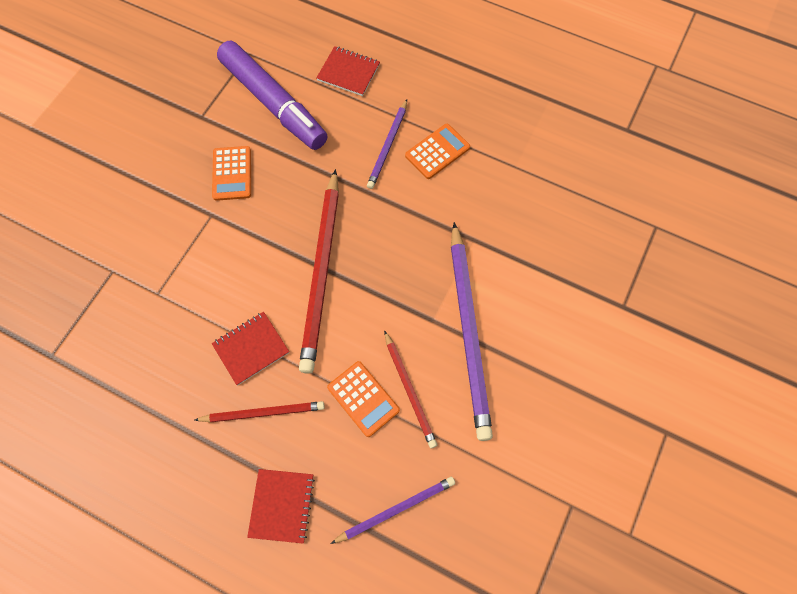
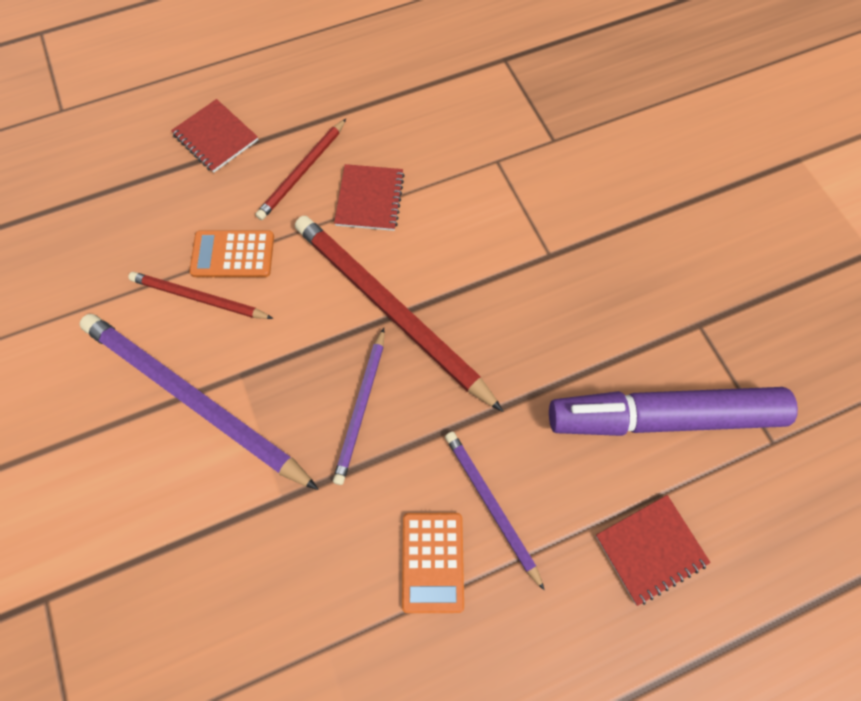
camera: 130 degrees right, 0 degrees up
orange calculator [212,146,251,201] -> none
purple pencil [330,477,455,544] -> purple pencil moved to [333,328,385,485]

